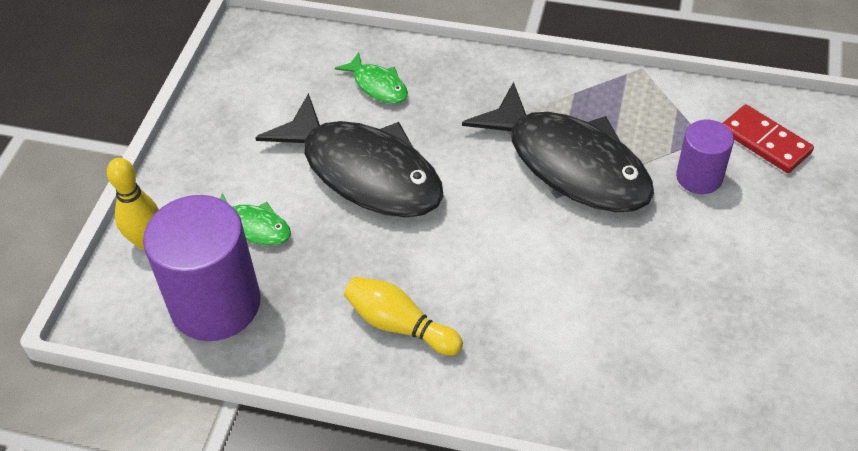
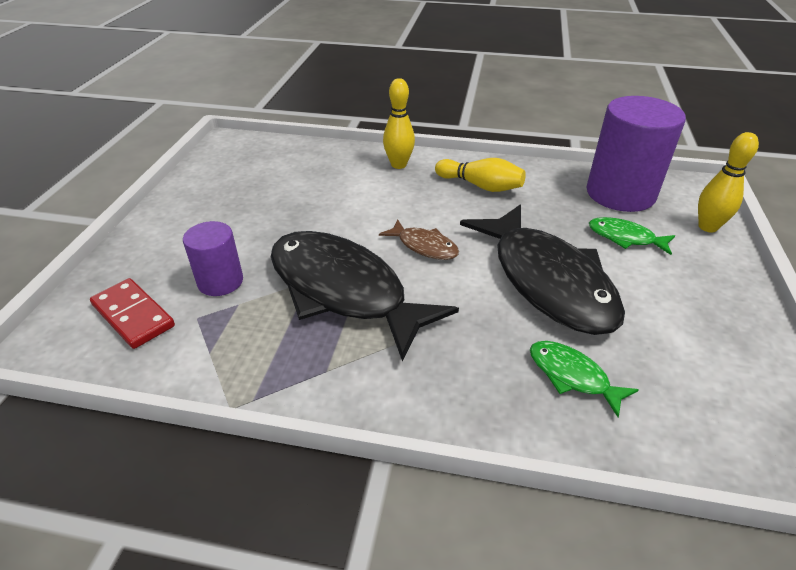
camera: 175 degrees right, 10 degrees down
black fish [255,93,443,218] -> black fish turned 150 degrees counterclockwise [460,204,625,335]
none -> brown fish [379,219,459,260]
none -> yellow bowling pin [383,78,415,169]

